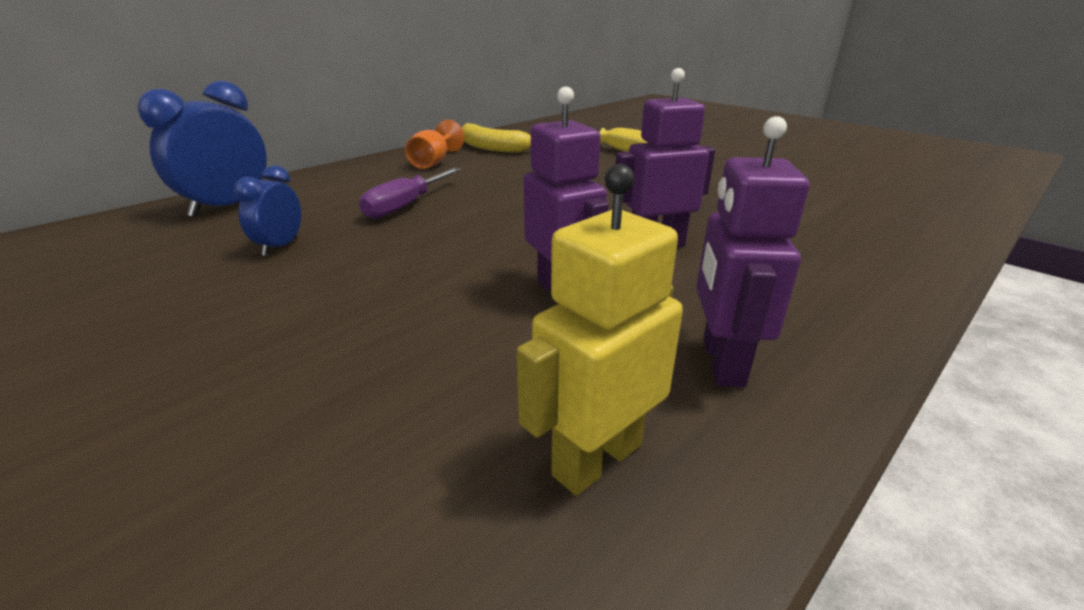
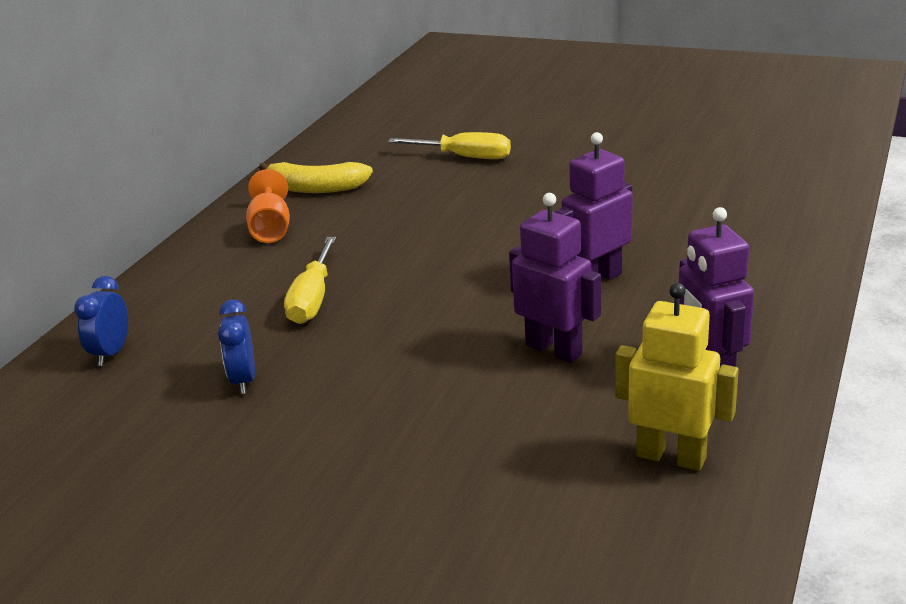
camera: 20 degrees left, 0 degrees up
blue clock [138,81,267,217] -> blue clock [74,276,128,366], size x0.57
purple screwdriver [359,168,461,219] -> yellow screwdriver [284,237,336,324]
yellow robot [517,164,683,496] -> yellow robot turned 90 degrees clockwise [615,283,739,471]

